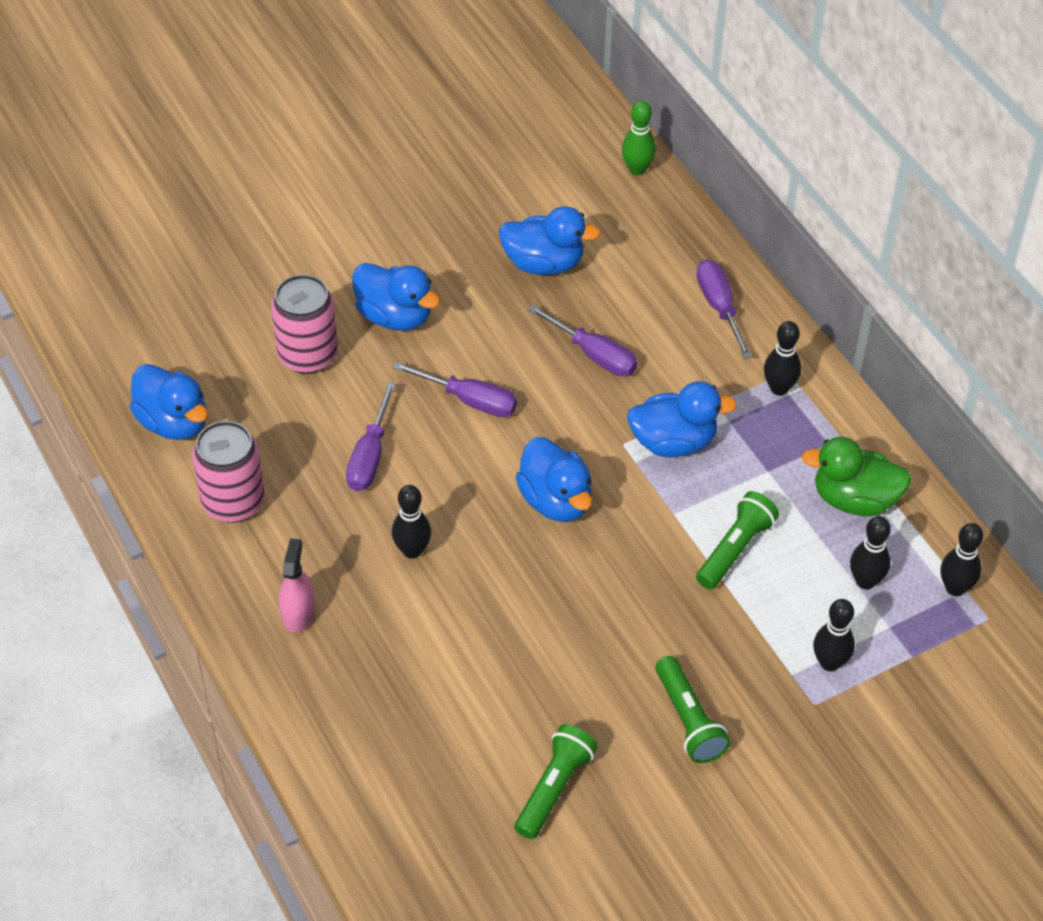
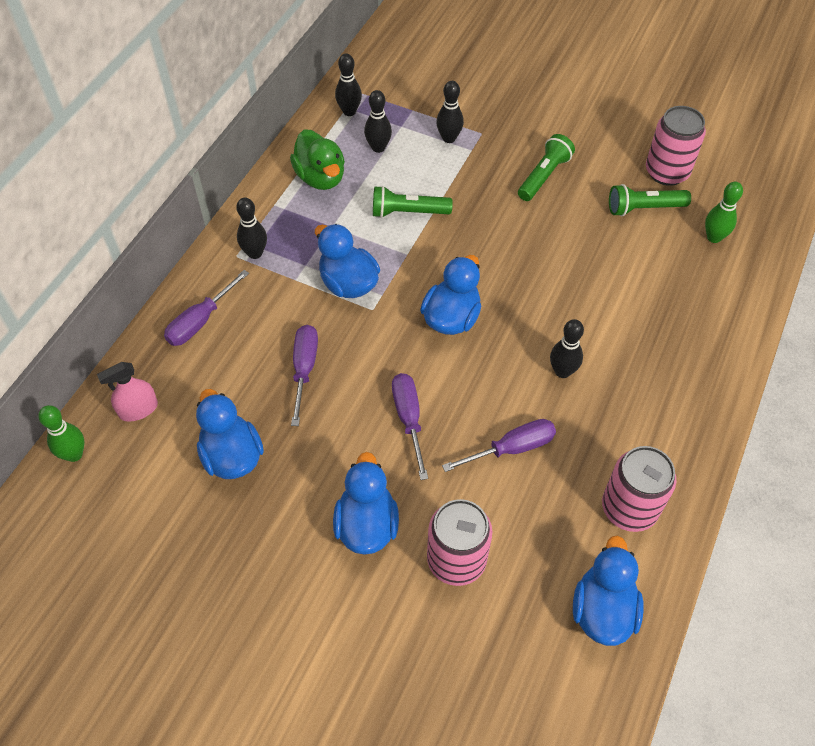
camera: 125 degrees left, 5 degrees up
pink spray bottle [279,538,315,633] -> pink spray bottle moved to [97,362,158,422]
none -> pink can [646,106,706,186]
none -> green bowling pin [705,182,743,243]

